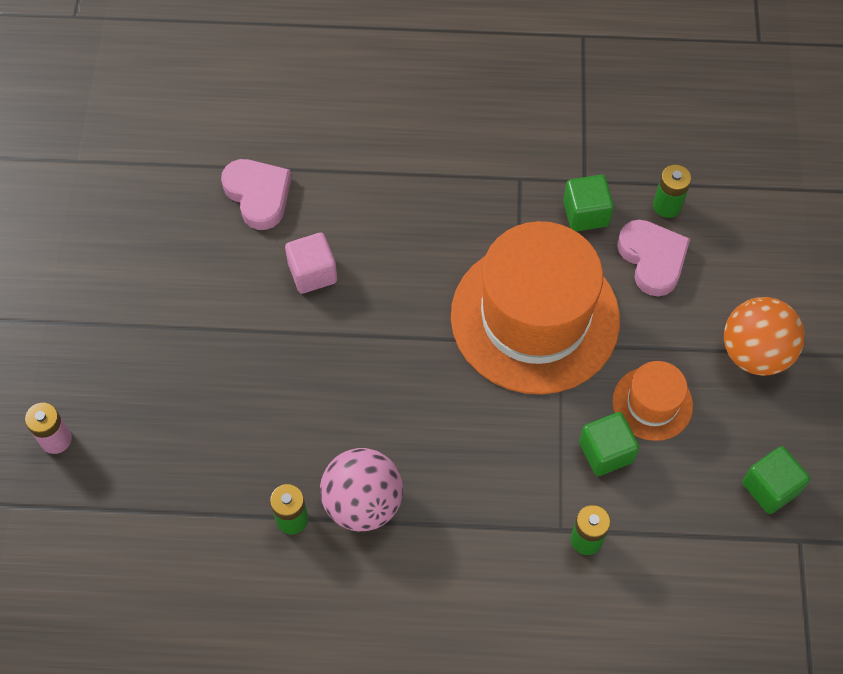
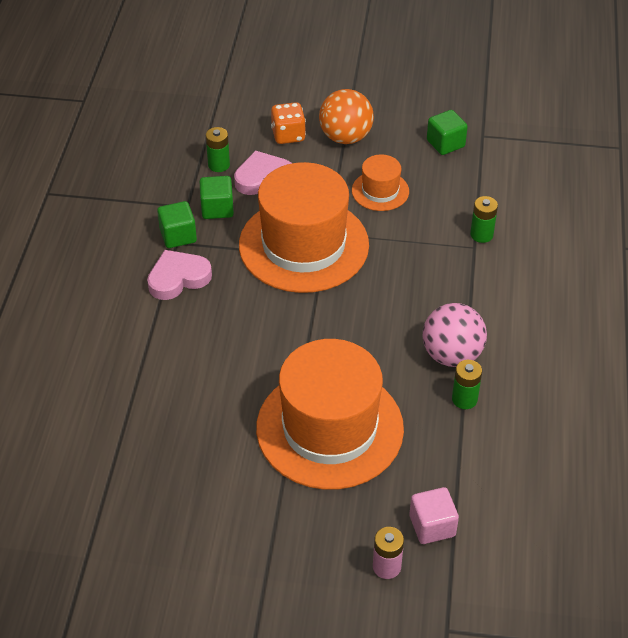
camera: 85 degrees left, 15 degrees down
pink heart [221,159,291,230] -> pink heart moved to [147,250,212,300]
pink cube [285,233,337,294] -> pink cube moved to [409,487,459,544]
green cube [579,412,640,476] -> green cube moved to [157,201,197,248]
none -> orange hat [256,339,404,490]
none -> orange dice [271,102,306,144]

